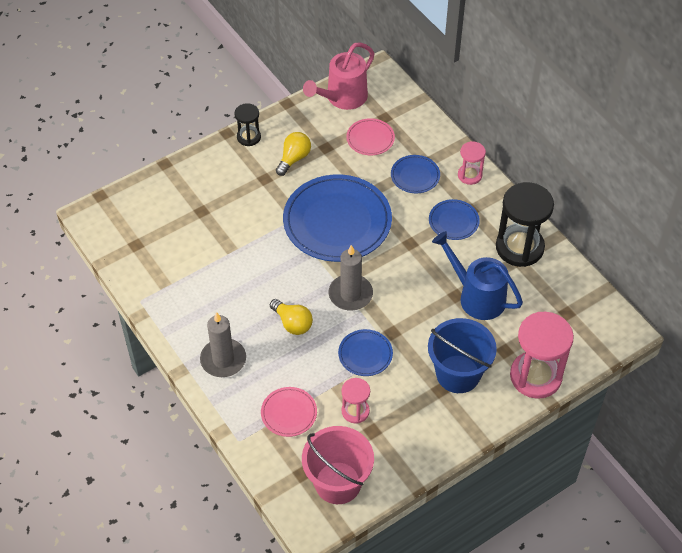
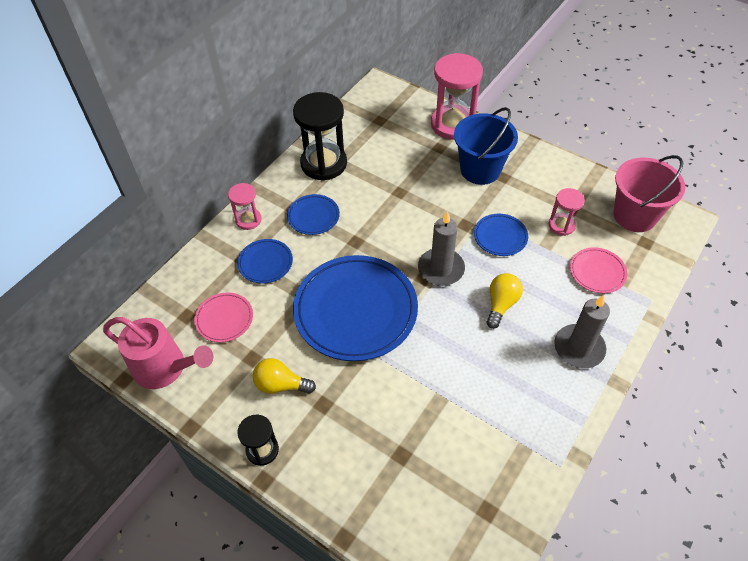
camera: 110 degrees left, 0 degrees up
blue watering can [432,231,523,320] -> none

